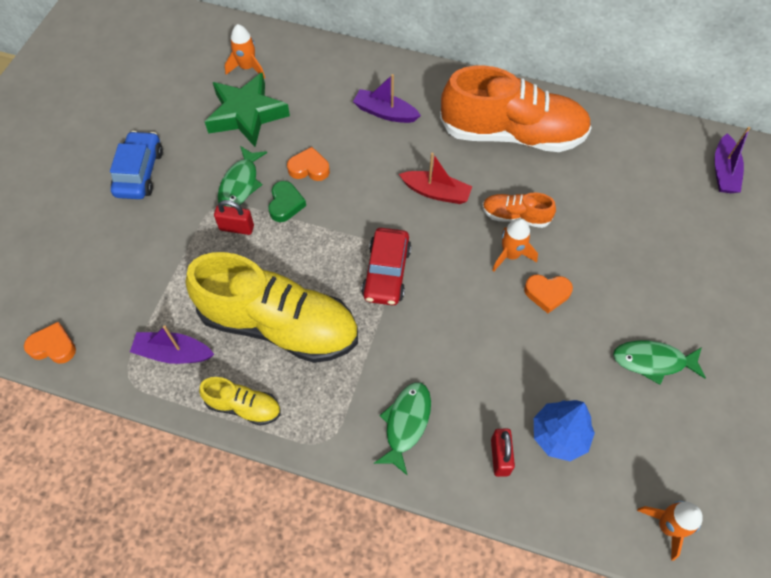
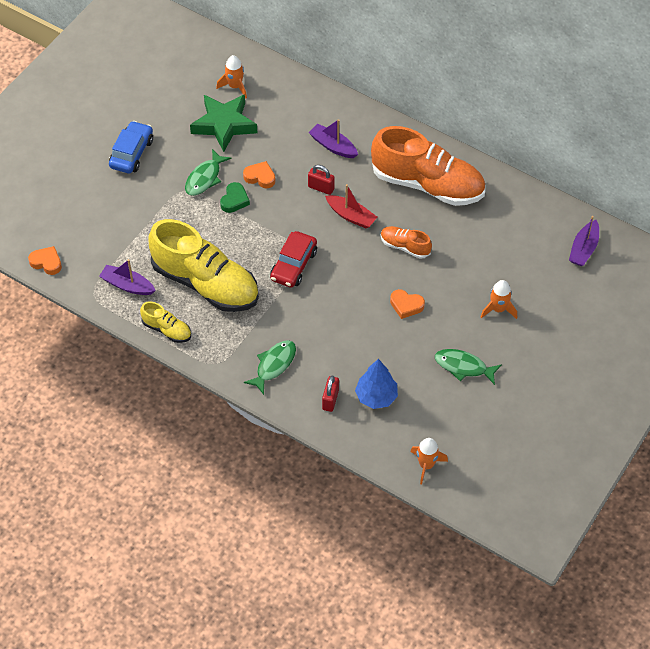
camera: 15 degrees right, 5 degrees down
red padlock [214,200,254,235] -> red padlock moved to [308,165,335,195]
orange rocket [492,218,538,272] -> orange rocket moved to [481,280,517,319]

